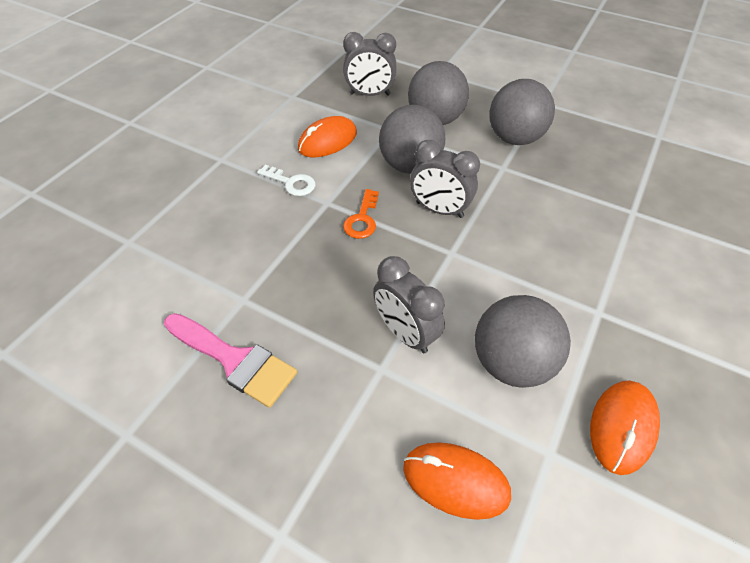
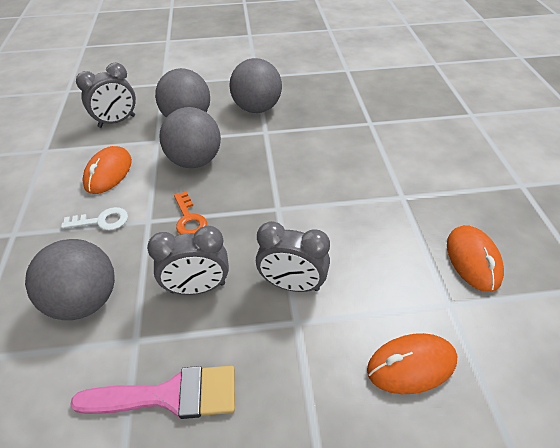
camera: 35 degrees left, 5 degrees down
grey clock [410,140,480,218] -> grey clock moved to [147,226,229,295]
grey ball [475,295,571,388] -> grey ball moved to [25,239,115,320]

